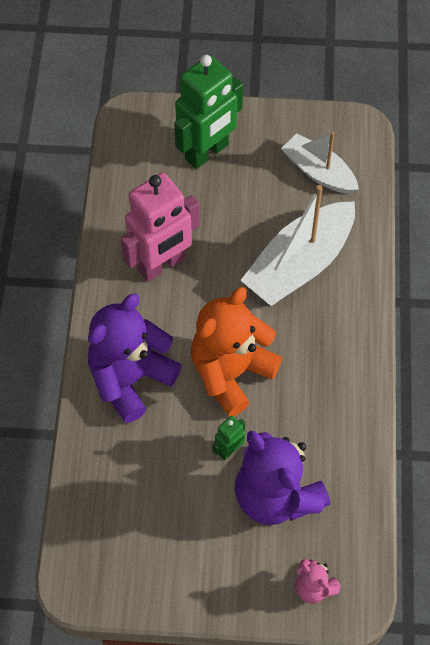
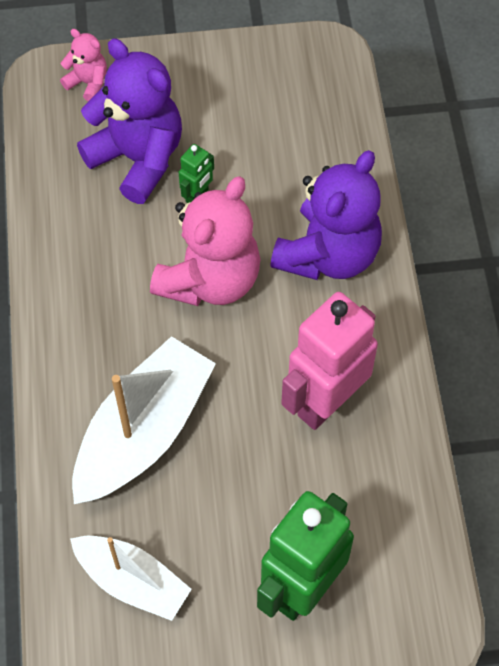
camera: 170 degrees right, 0 degrees up
orange teddy bear [191,287,282,416] -> pink teddy bear [150,177,260,306]

